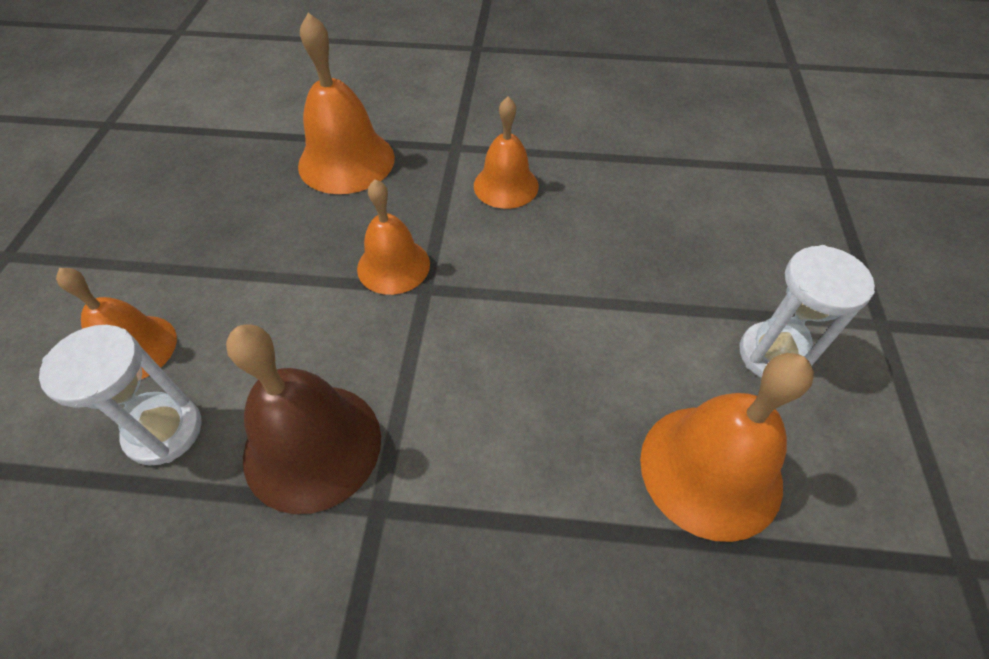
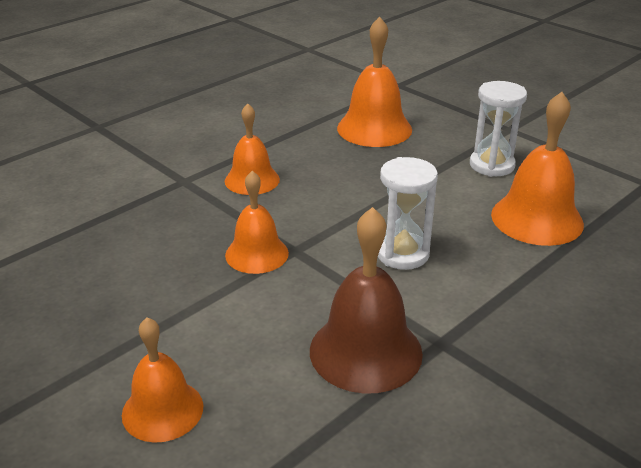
camera: 50 degrees left, 20 degrees down
white hourglass [39,325,202,465] -> white hourglass moved to [378,157,438,270]
orange bell [298,13,395,194] -> orange bell moved to [337,17,412,147]

